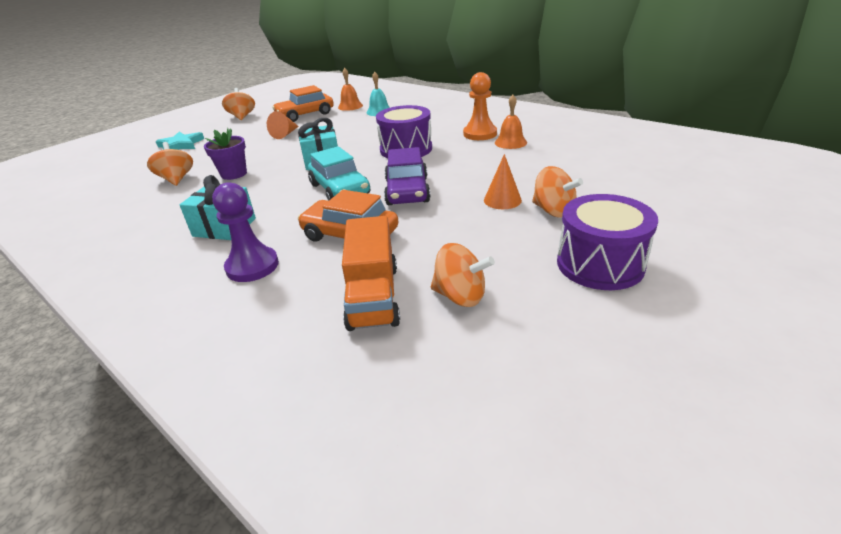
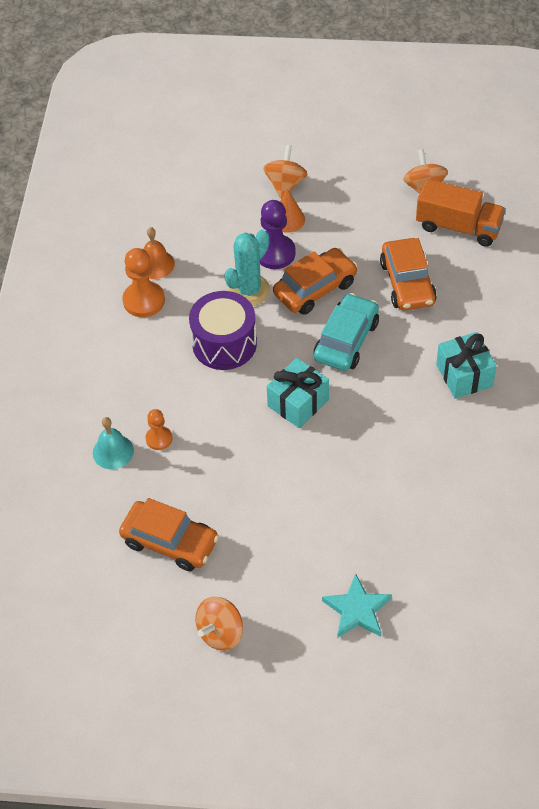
camera: 125 degrees left, 20 degrees up
orange spinning top [147,142,193,186] -> none
purple flower pot [204,128,247,180] -> none
purple pawn [212,182,279,282] -> purple pawn moved to [260,200,296,269]
orange cone [267,111,299,139] -> none
orange bell [338,68,363,111] -> none
orange truck [342,216,400,331] -> orange truck turned 60 degrees clockwise [416,179,506,247]
purple car [384,147,431,205] -> orange car [273,248,357,315]
purple drum [557,194,658,290] -> none
none -> orange pawn [146,409,172,450]
none -> turquoise cactus [225,230,270,306]

